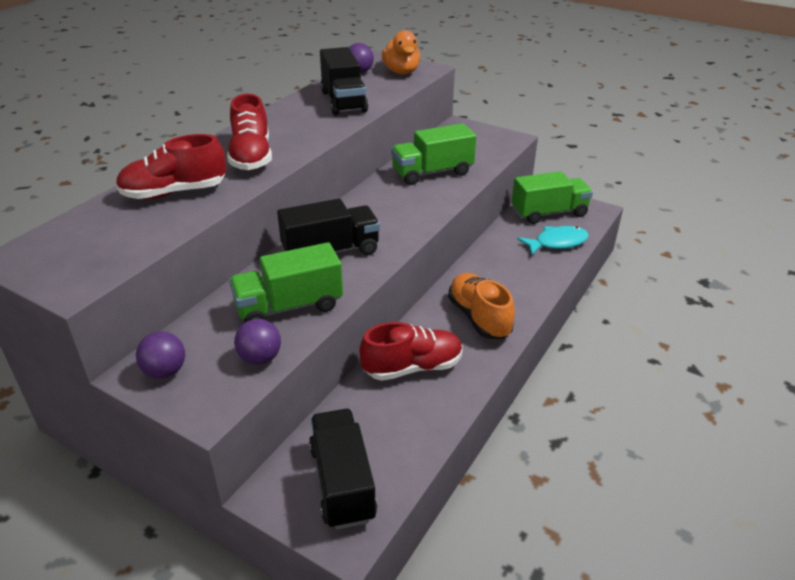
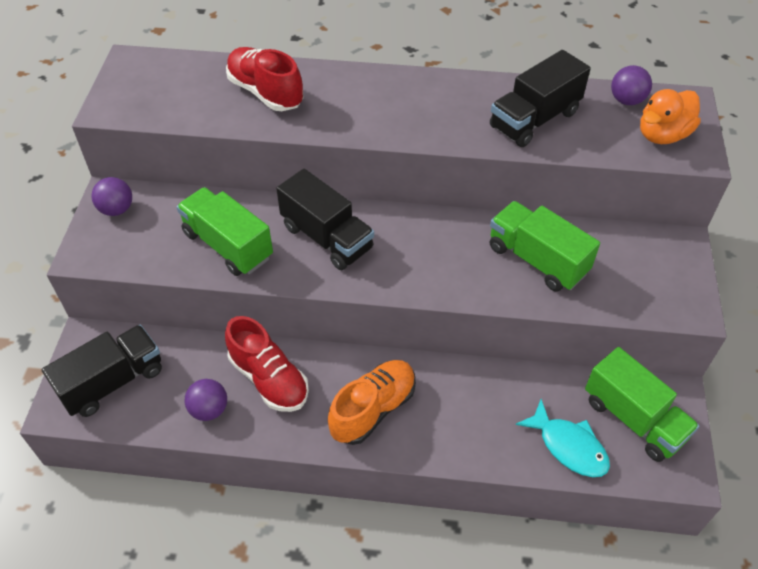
camera: 65 degrees right, 15 degrees up
red shoe [227,94,272,170] -> none
purple ball [234,319,281,365] -> purple ball moved to [185,379,227,421]

